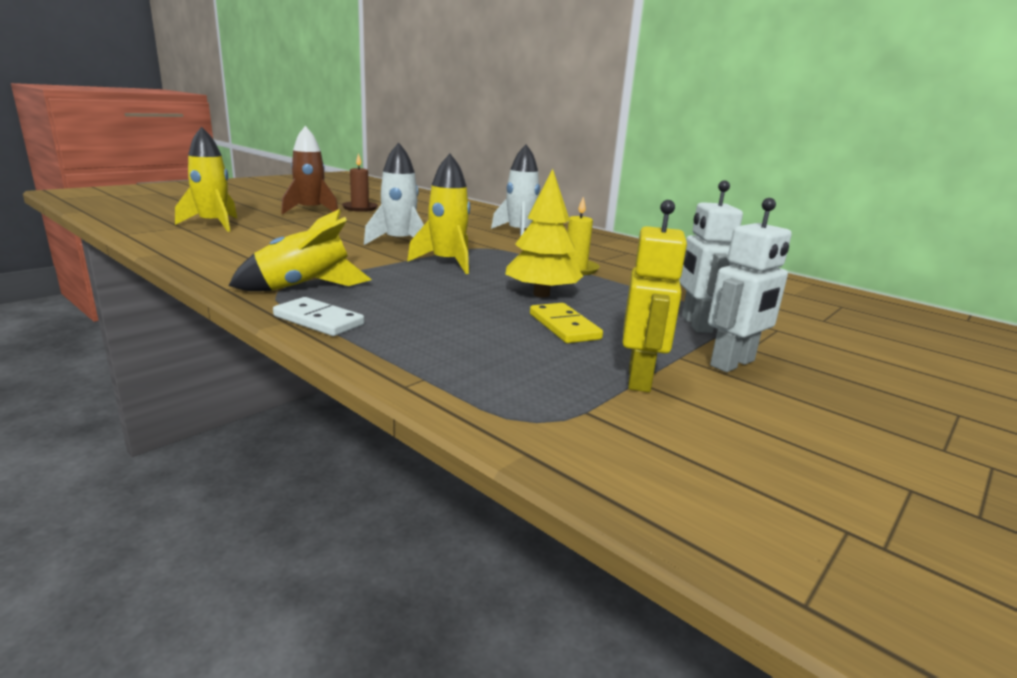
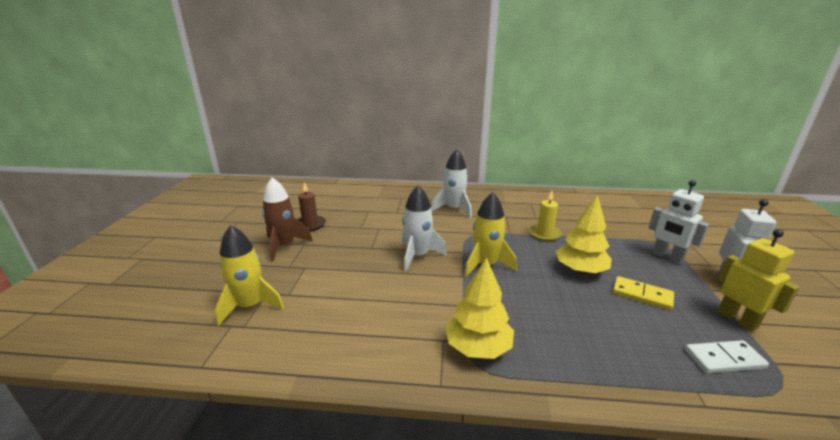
camera: 35 degrees left, 5 degrees up
yellow rocket [228,209,372,291] -> yellow tree [445,257,514,359]
white domino [273,297,364,336] -> white domino moved to [685,340,769,373]

